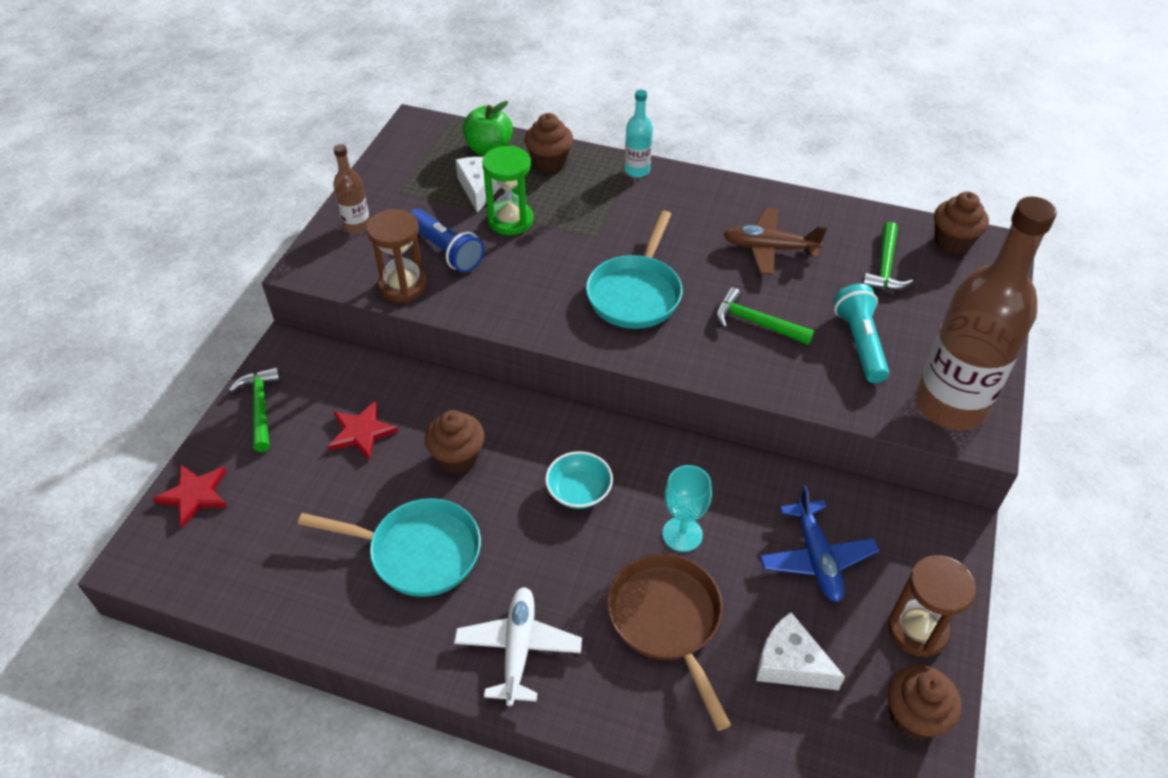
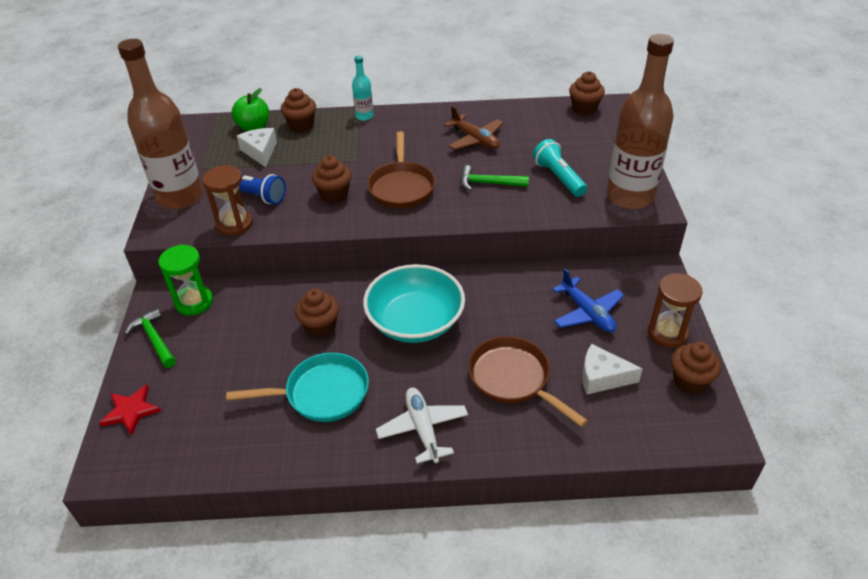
camera: 20 degrees left, 5 degrees down
red star [328,401,399,461] -> none
brown bottle [333,144,370,234] -> brown bottle [118,39,203,209], size x2.26
green hourglass [482,146,534,235] -> green hourglass moved to [159,244,213,315]
turquoise bowl [545,451,613,509] -> turquoise bowl [363,264,465,343], size x2.06
turquoise pan [586,210,682,329] -> brown pan [367,131,436,208]
turquoise goblet [662,465,712,552] -> none
brown plane [723,208,827,275] -> brown plane turned 120 degrees counterclockwise [444,106,503,150]
green hammer [862,222,913,291] -> none
none -> brown cupcake [312,155,352,203]

